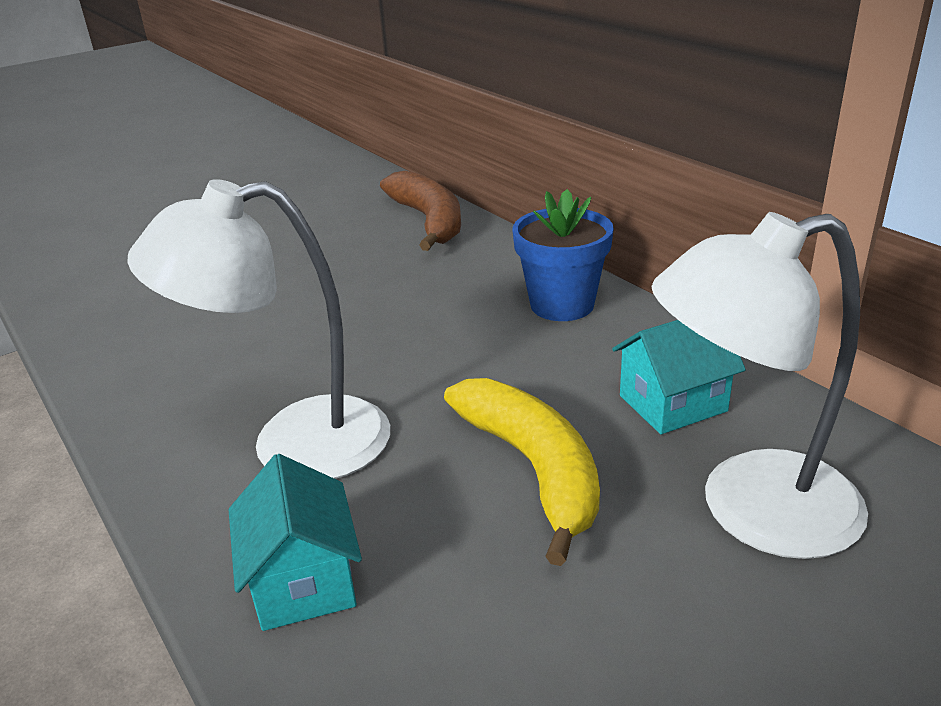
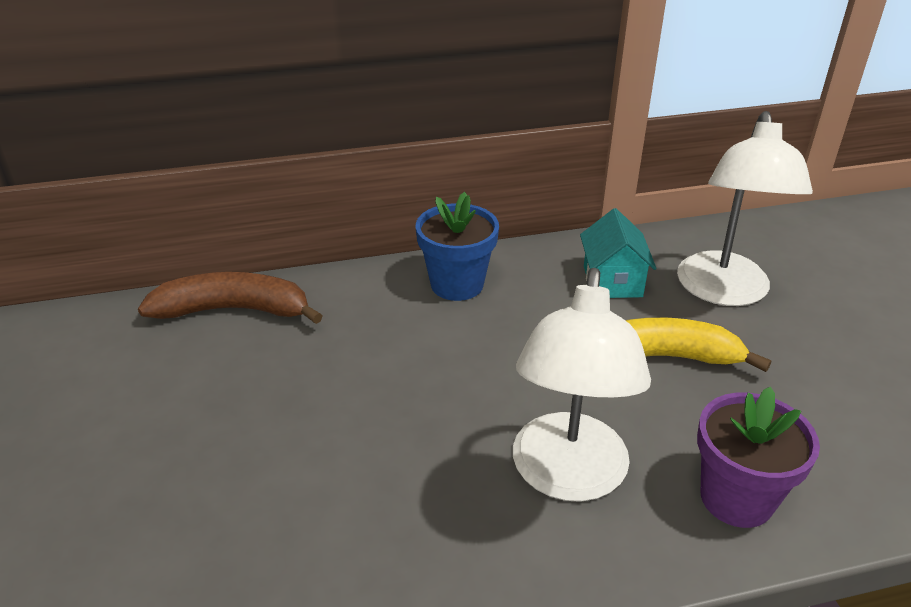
camera: 70 degrees left, 5 degrees up
turquoise house [229,454,362,631] -> purple flower pot [697,387,820,528]

